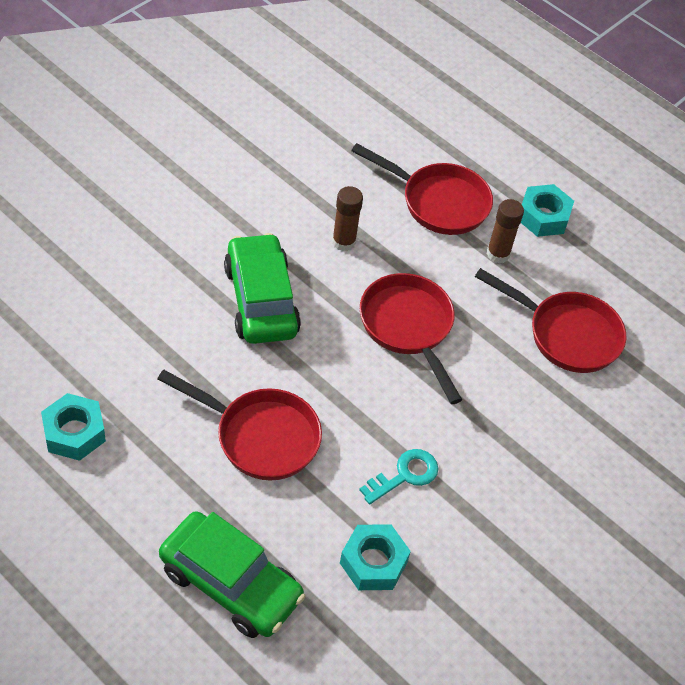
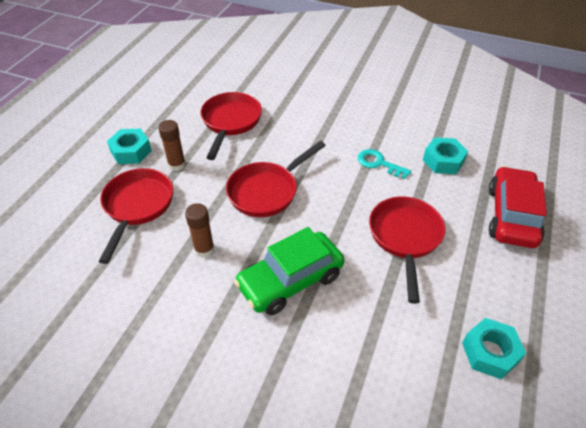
camera: 105 degrees left, 5 degrees down
green car [159,511,306,638] -> red car [489,166,547,248]

